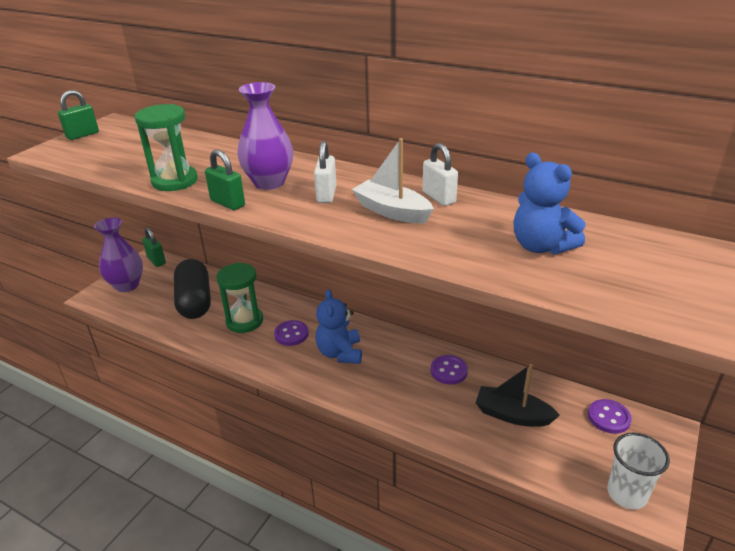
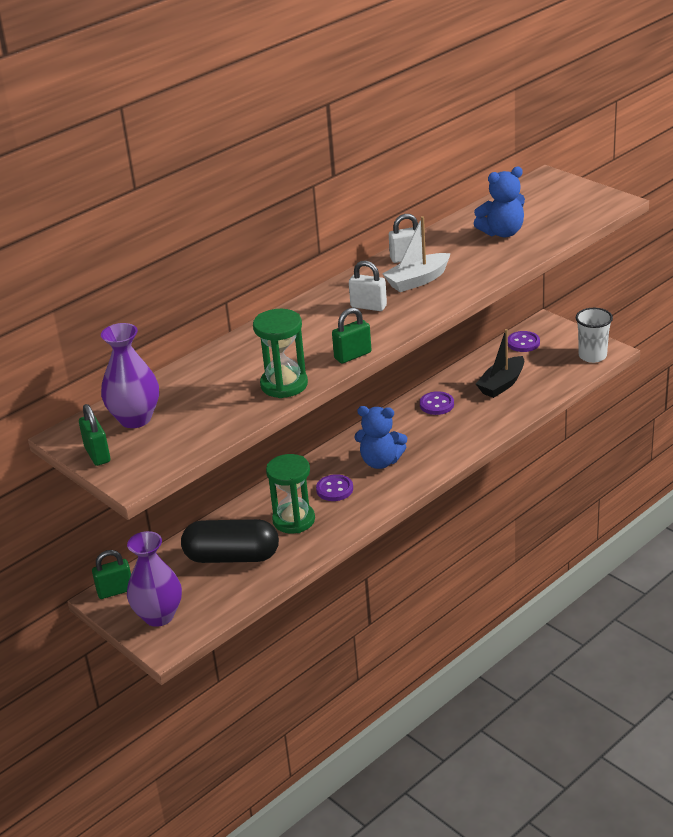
camera: 70 degrees left, 0 degrees up
purple vase [237,82,293,190] -> purple vase moved to [101,323,159,428]

